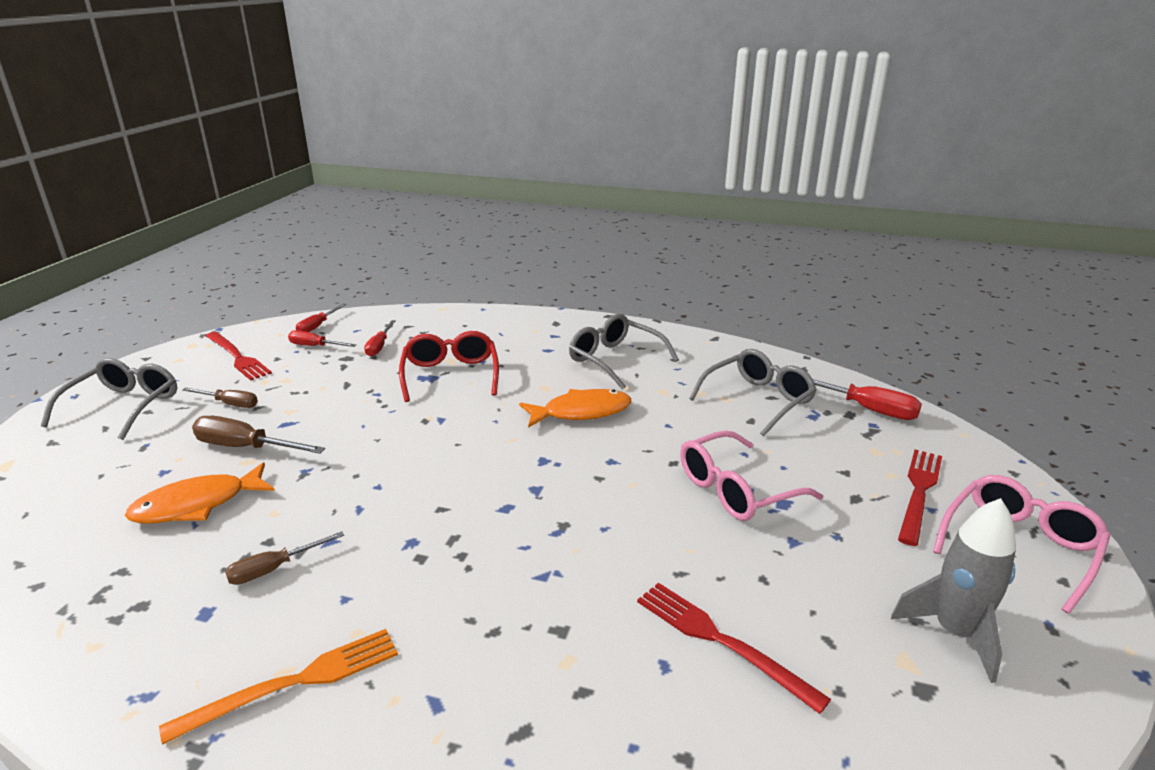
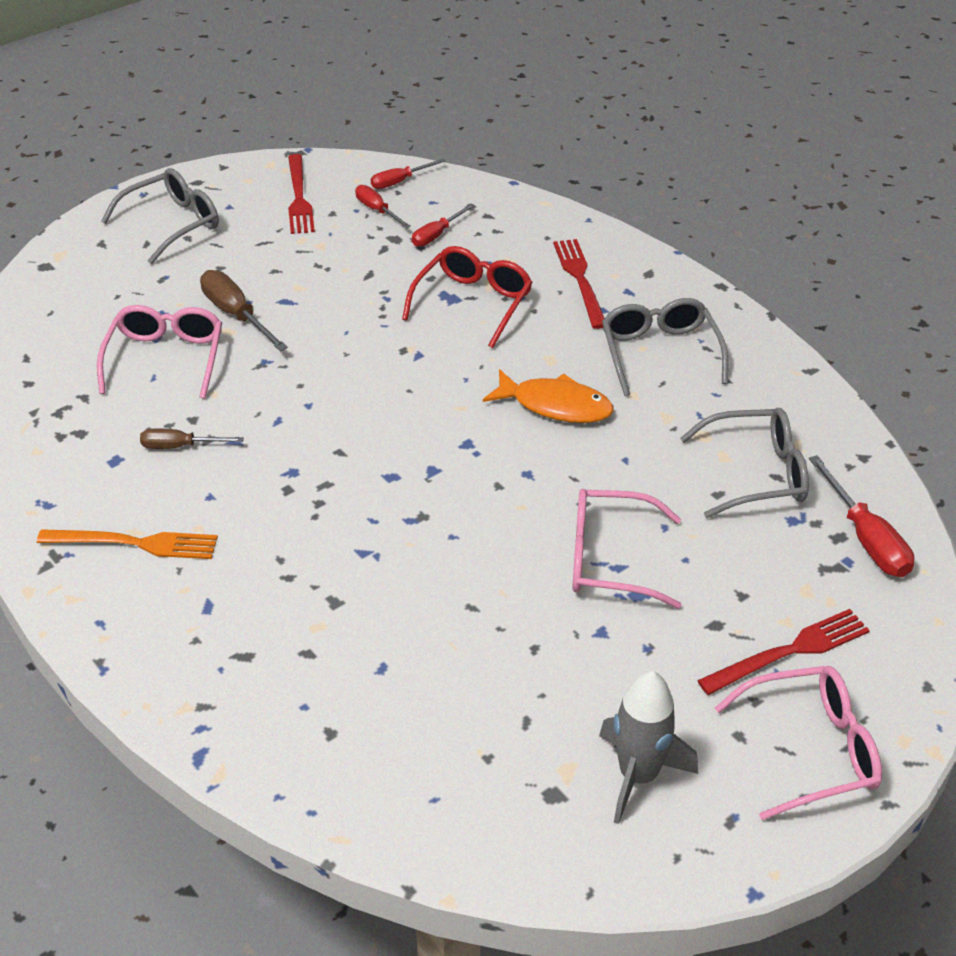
camera: 35 degrees right, 15 degrees up
orange fish [125,462,275,524] -> pink glasses [97,305,222,399]
brown screwdriver [182,388,258,408] -> none
red fork [637,583,831,714] -> red fork moved to [553,239,605,329]

